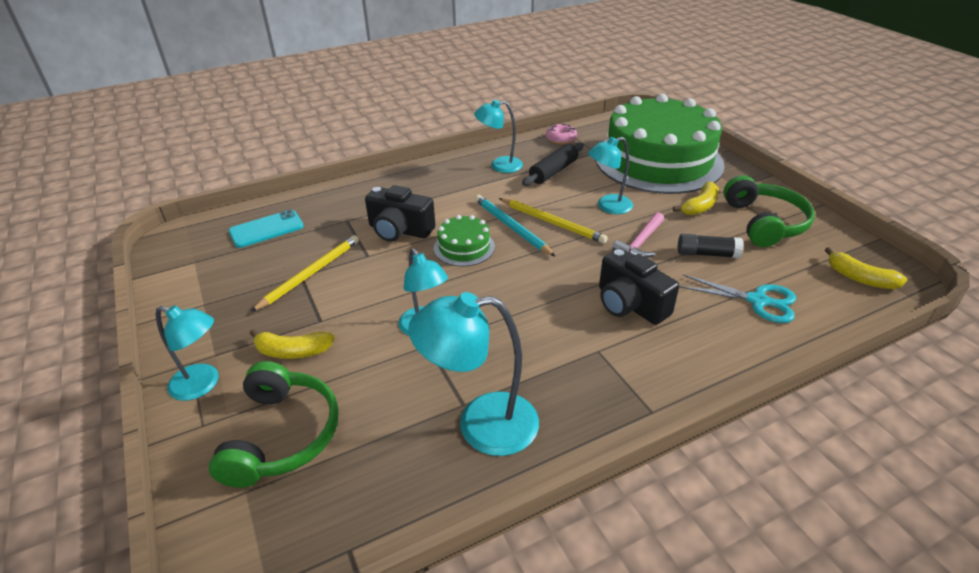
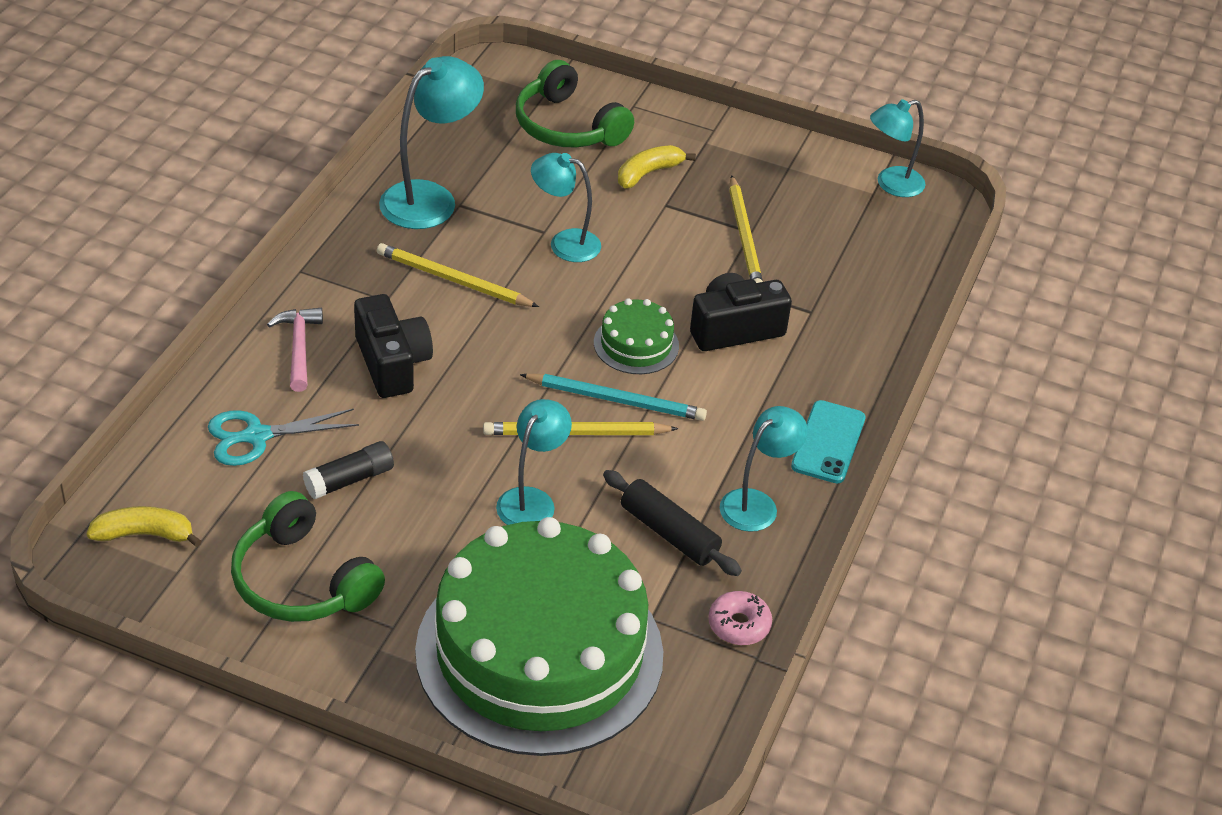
camera: 135 degrees right, 5 degrees up
turquoise lamp [156,305,219,401] -> turquoise lamp moved to [870,99,926,197]
turquoise phone [229,210,304,248] -> turquoise phone moved to [791,400,865,483]
black rolling pin [522,143,584,186] -> black rolling pin turned 45 degrees counterclockwise [603,470,742,576]
black camera [599,248,679,325] -> black camera turned 60 degrees clockwise [354,294,433,398]
pink hammer [612,212,664,258] -> pink hammer moved to [267,308,323,392]
yellow banana [673,182,719,215] -> none
none -> yellow pencil [377,243,539,307]

